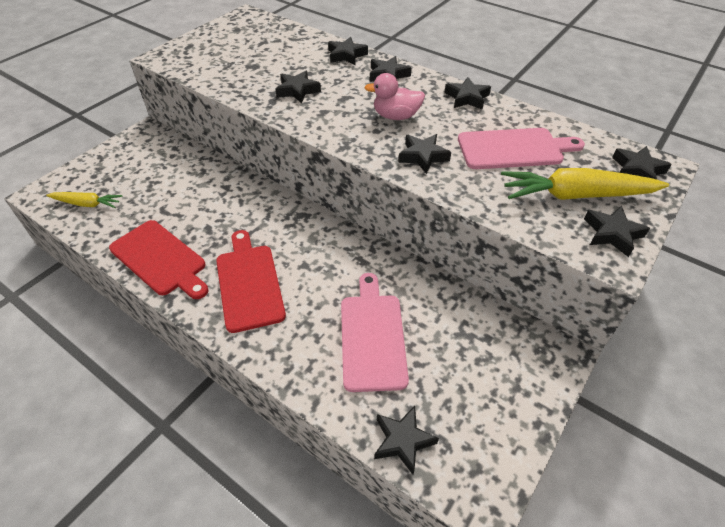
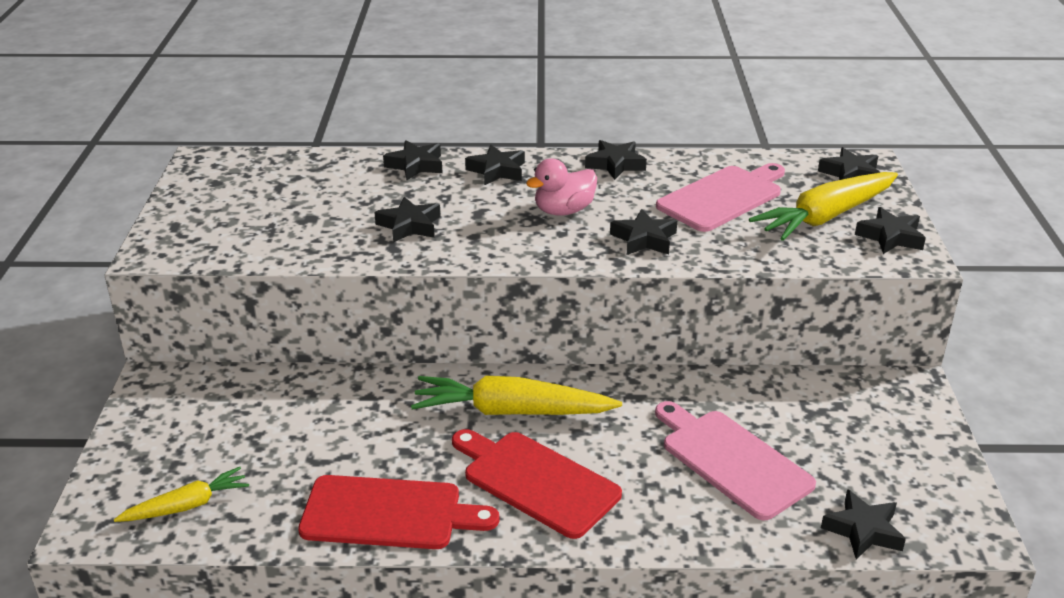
camera: 35 degrees left, 15 degrees down
none -> yellow carrot [411,376,622,415]

